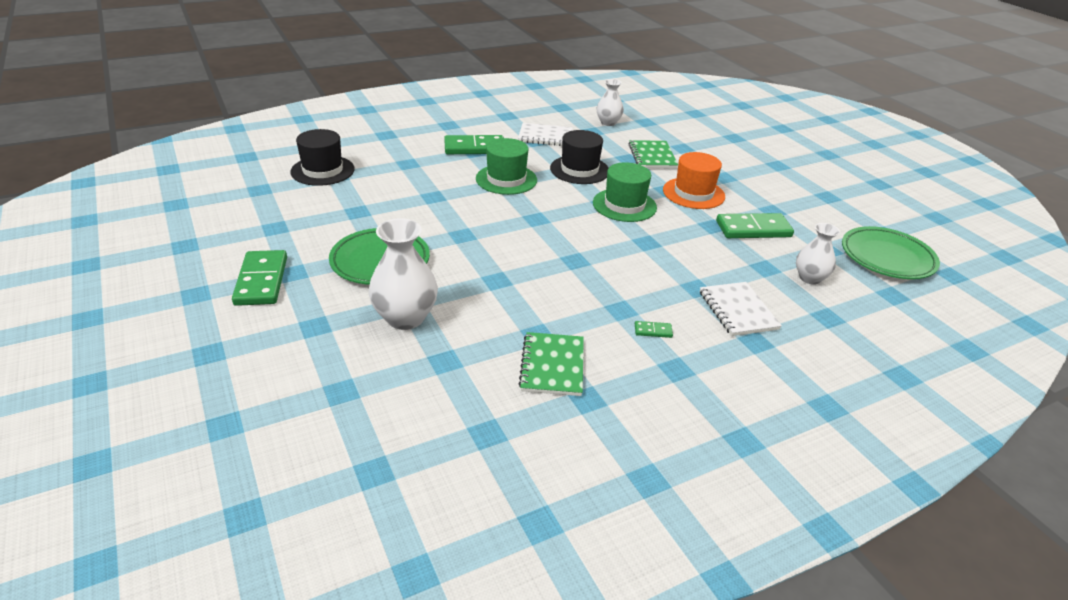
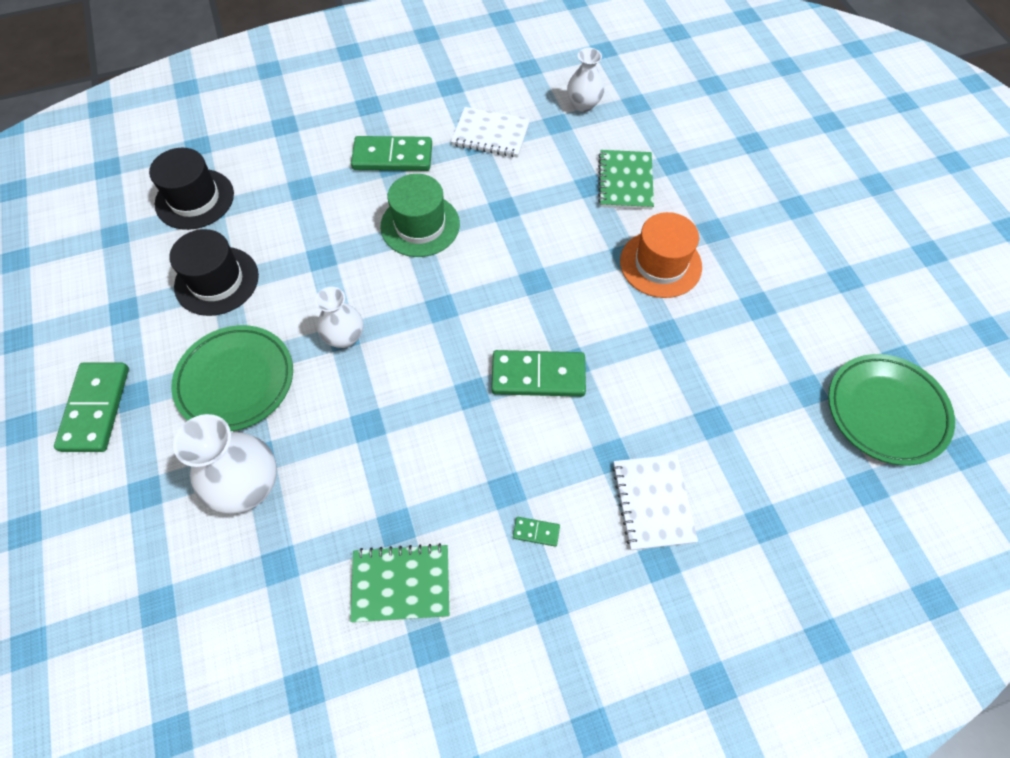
camera: 10 degrees right, 25 degrees up
green notebook [518,332,584,396] -> green notebook turned 75 degrees clockwise [350,543,449,623]
black hat [550,130,608,184] -> black hat moved to [169,229,259,316]
green hat [593,162,657,222] -> none
green domino [716,213,794,238] -> green domino moved to [491,350,586,397]
white vase [796,223,840,285] -> white vase moved to [315,287,363,348]

